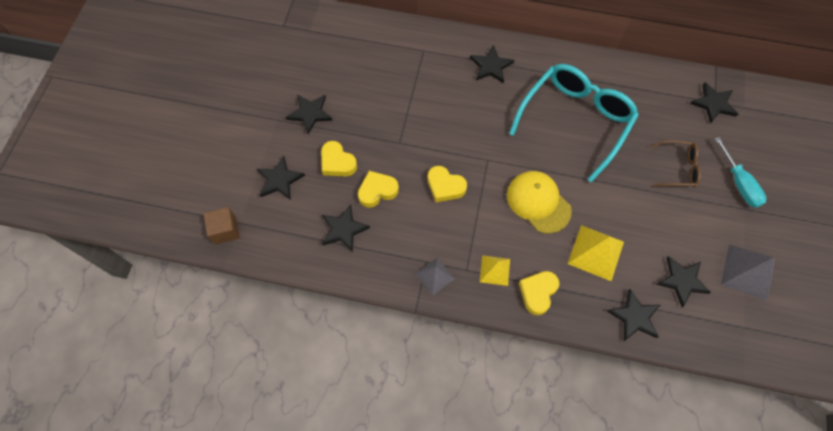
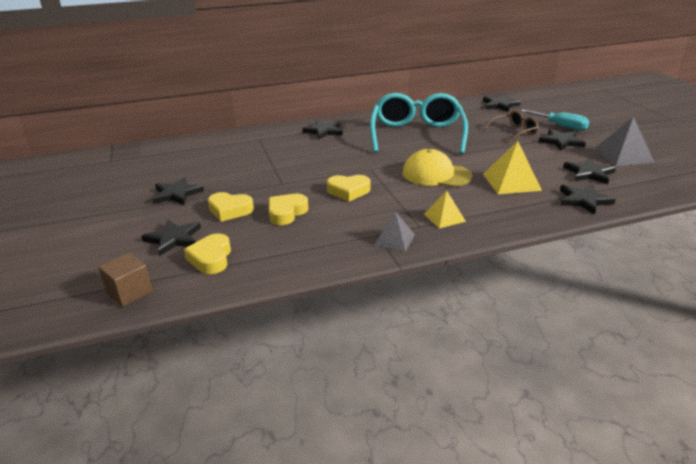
camera: 30 degrees left, 35 degrees down
black star [322,204,370,253] -> black star moved to [539,129,586,151]
yellow heart [519,271,560,315] -> yellow heart moved to [184,233,231,274]

